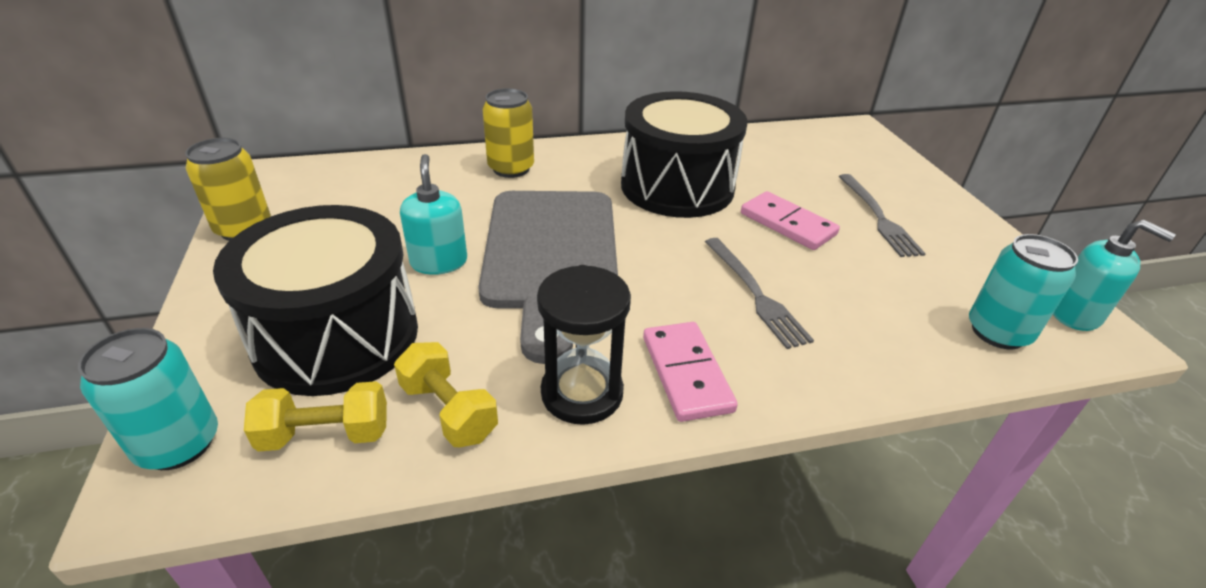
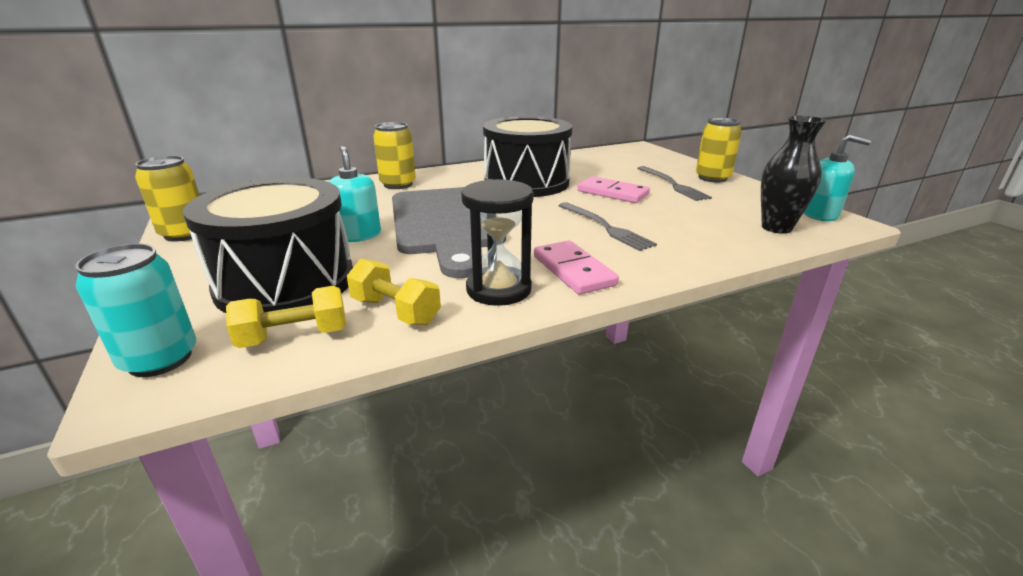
camera: 10 degrees left, 10 degrees down
turquoise can [969,234,1078,349] -> black vase [761,116,827,234]
none -> yellow can [696,117,742,183]

